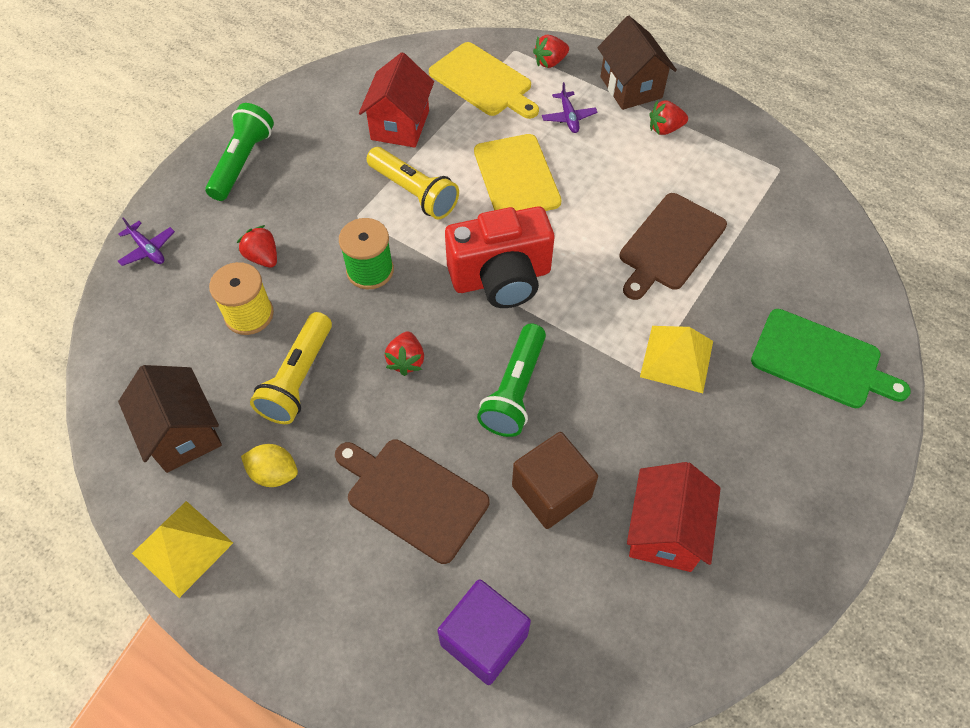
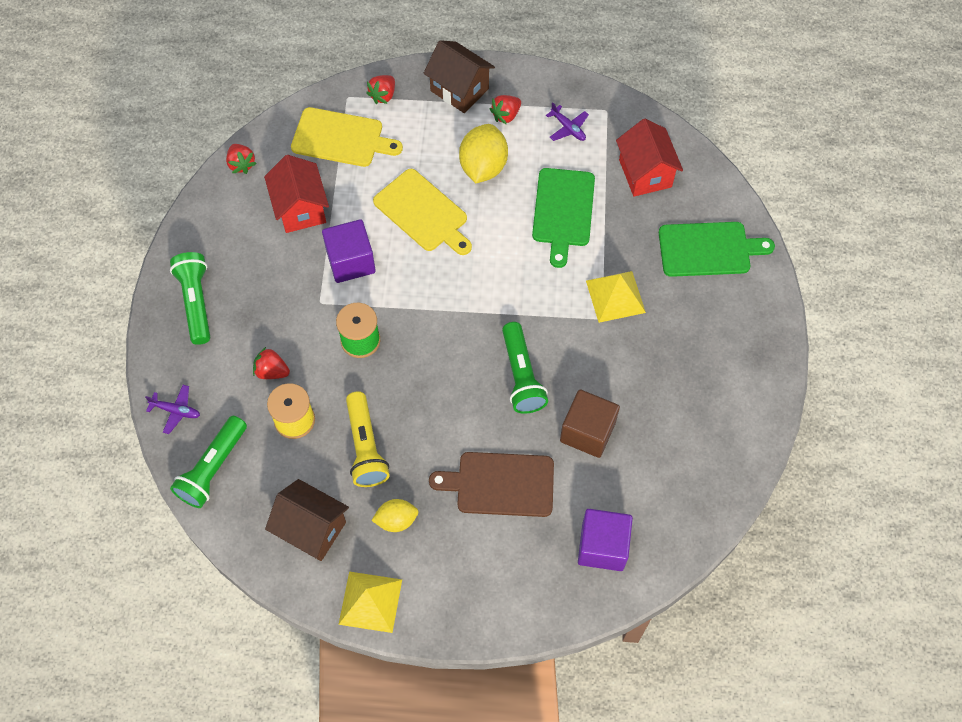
camera: 30 degrees left, 5 degrees up
yellow flashlight [367,147,459,220] -> purple cube [322,219,376,283]
red strawberry [385,332,424,376] -> red strawberry moved to [226,144,257,174]
red camera [445,206,554,308] -> none
purple plane [542,82,597,133] -> purple plane moved to [546,102,589,141]
brown cutting board [620,193,727,300] -> green cutting board [532,168,595,268]
red house [627,462,721,572] -> red house moved to [616,119,683,197]
none -> green flashlight [170,416,247,508]
none -> yellow lemon [459,124,508,183]

